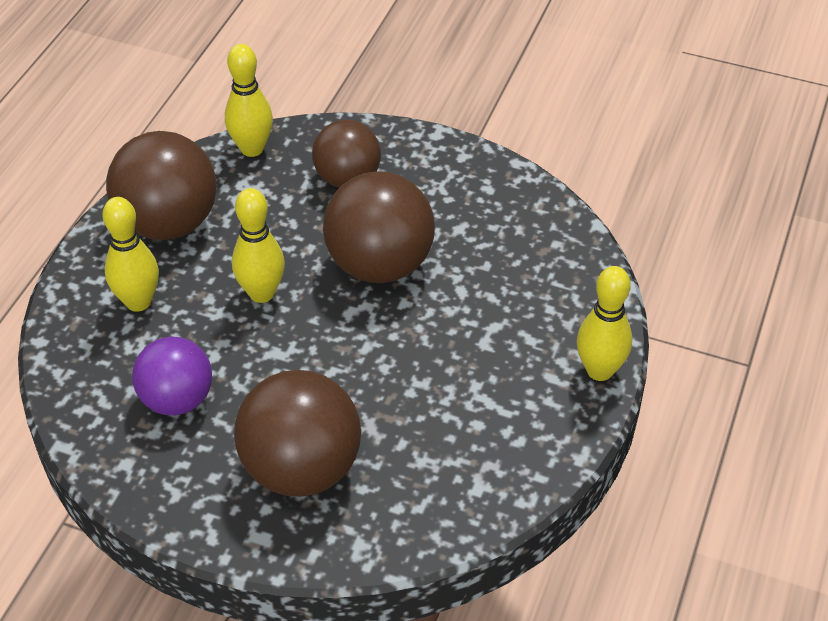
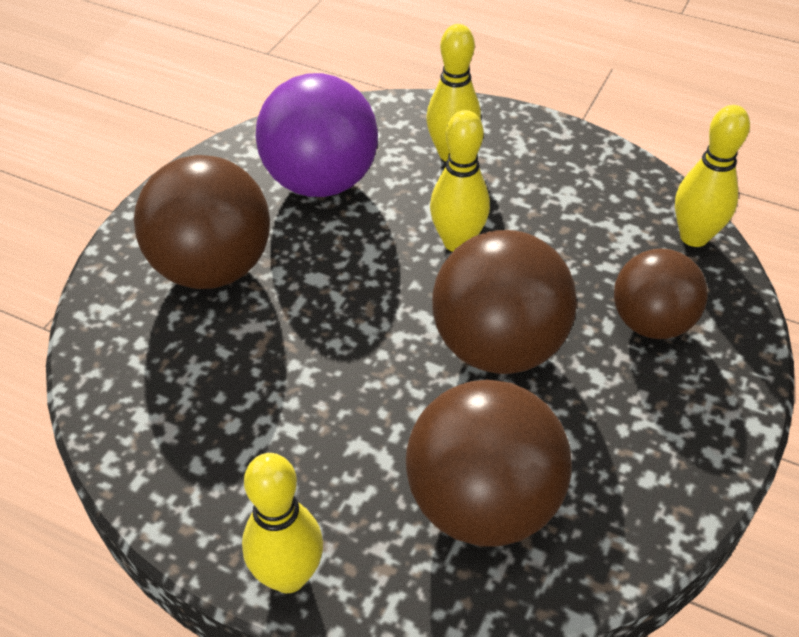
camera: 95 degrees right, 0 degrees up
brown ball [106,131,216,240] -> brown ball moved to [406,380,572,547]
purple ball [132,337,212,415] -> purple ball [256,73,378,197], size x1.52

